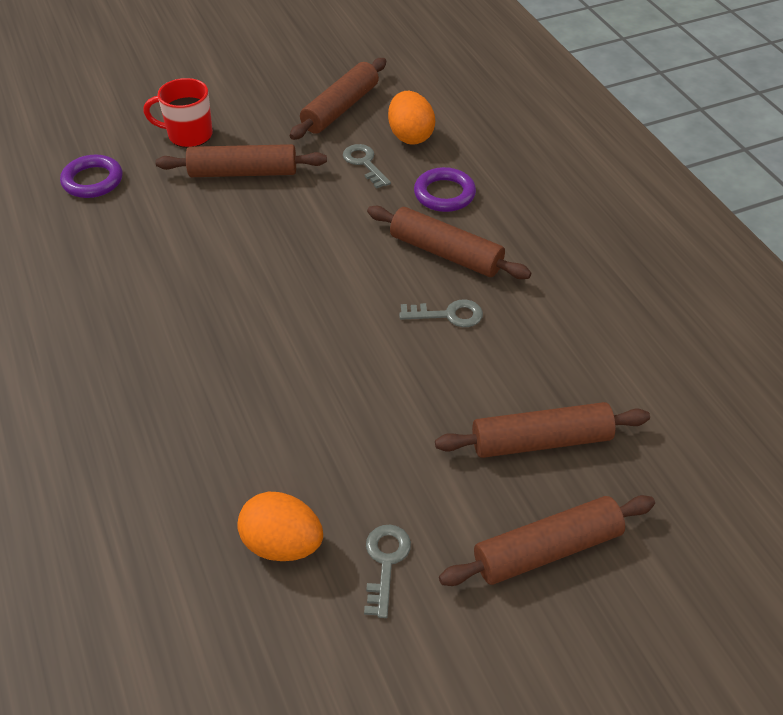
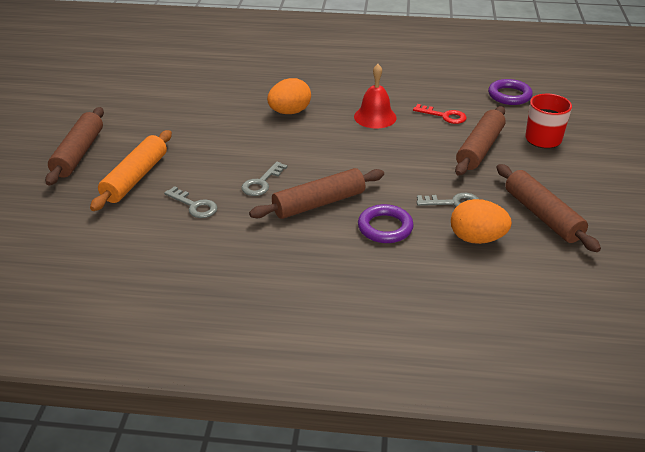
camera: 120 degrees right, 10 degrees down
orange egg [237,492,323,561] -> orange egg moved to [267,78,311,114]
grey key [364,525,411,618] -> grey key moved to [164,186,217,218]
brown rolling pin [435,402,650,458] -> orange rolling pin [90,130,172,211]
none -> red bell [354,64,397,128]
none -> red key [413,104,467,124]

